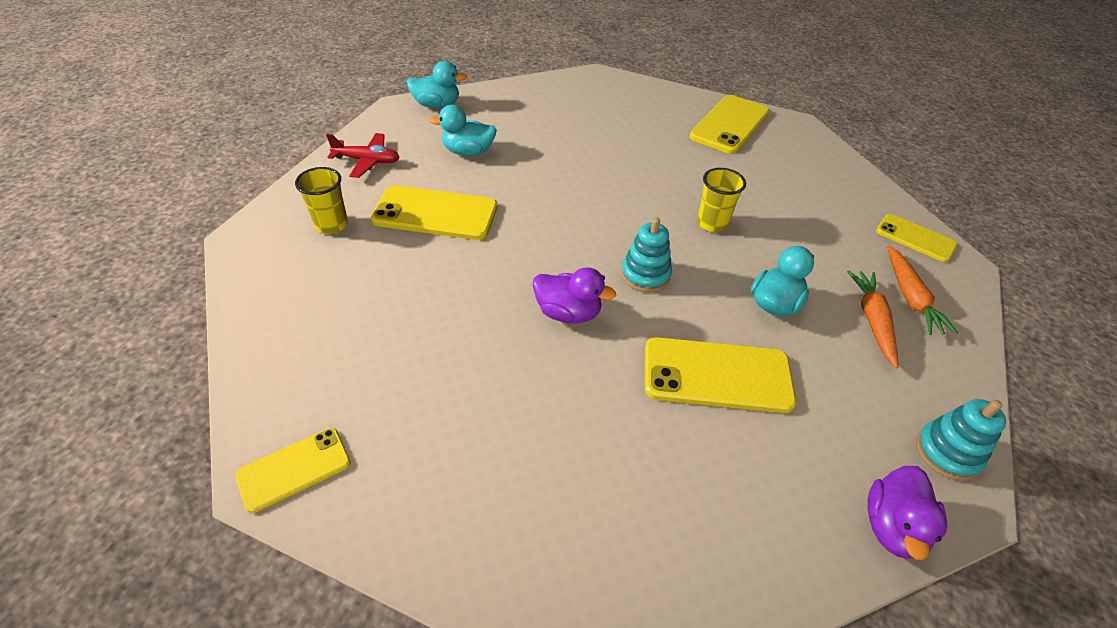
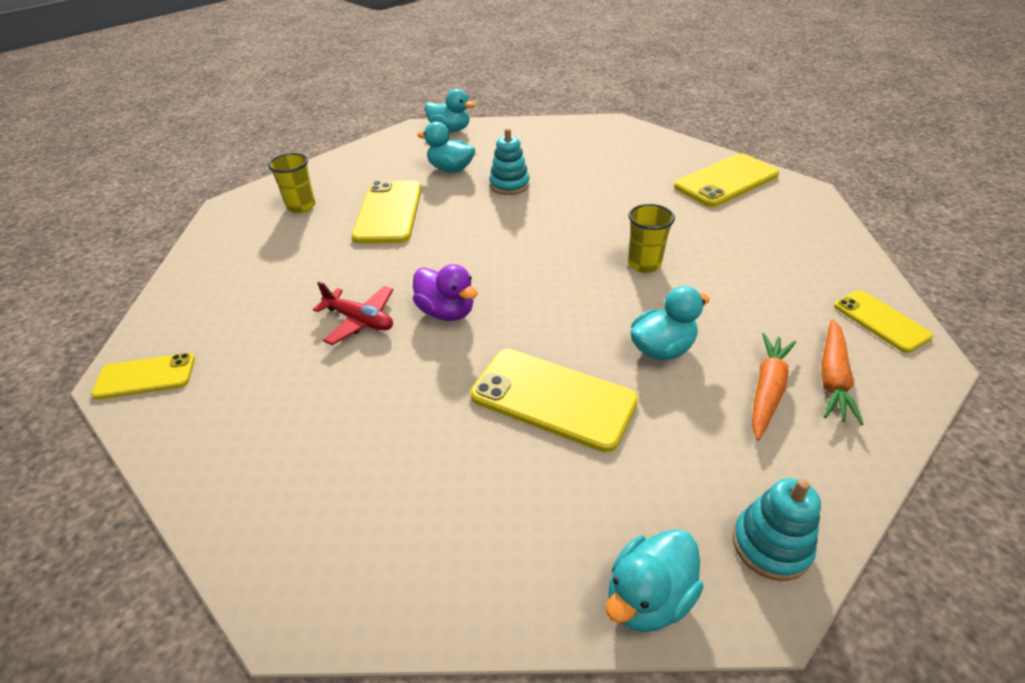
camera: 25 degrees right, 5 degrees down
red plane [326,133,400,178] -> red plane moved to [313,282,393,345]
yellow phone [371,185,497,240] -> yellow phone turned 60 degrees clockwise [351,180,422,244]
turquoise stacking toy [621,218,672,292] -> turquoise stacking toy moved to [489,128,530,195]
purple duck [867,466,948,560] -> turquoise duck [606,529,703,632]

